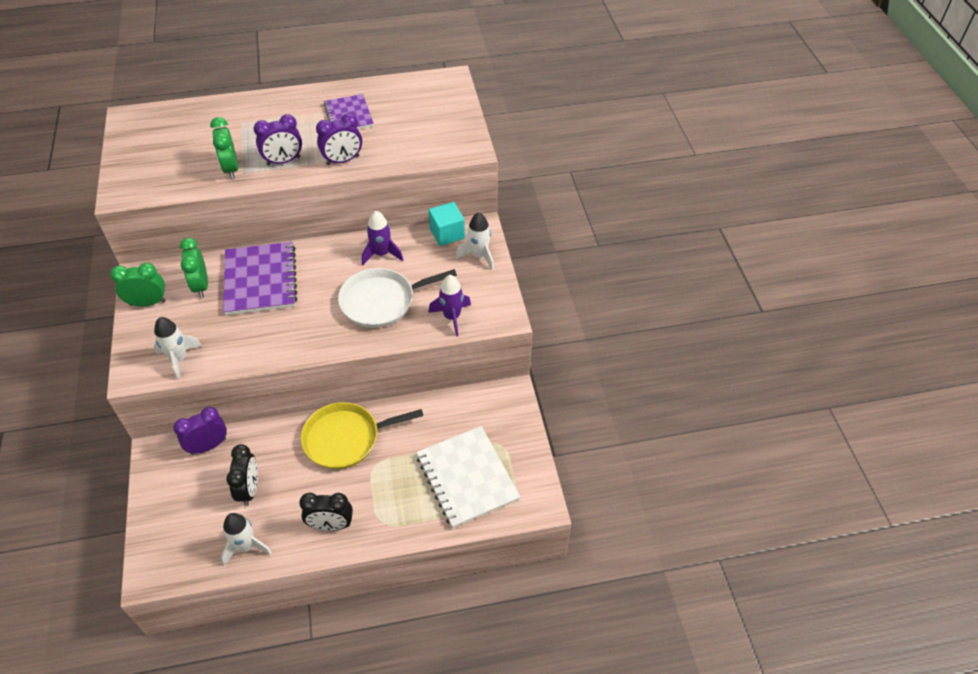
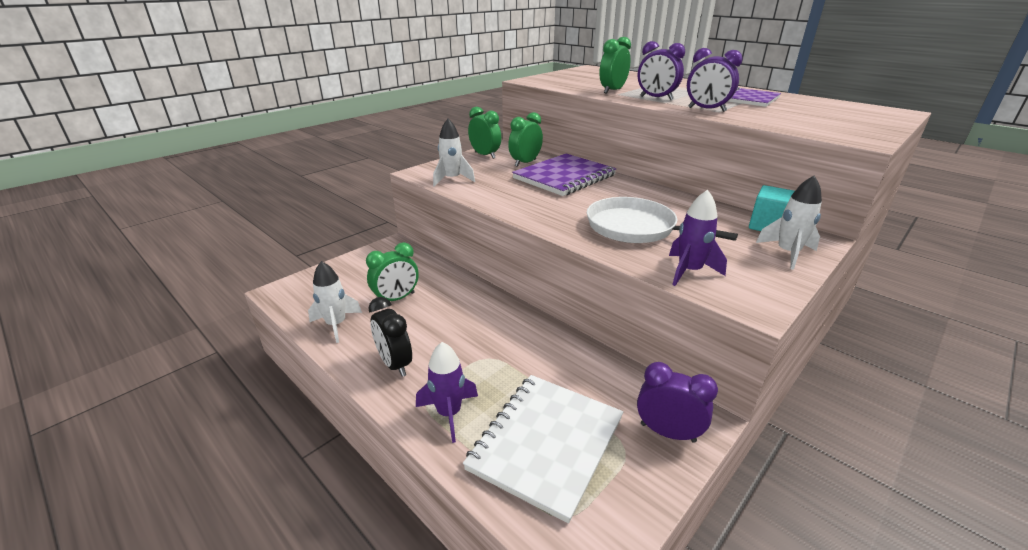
camera: 55 degrees right, 20 degrees down
purple clock [173,407,227,455] -> purple clock moved to [637,362,718,443]
black clock [226,444,258,506] -> green clock [366,242,419,301]
yellow pan [301,402,423,469] -> none
purple rocket [362,211,403,265] -> purple rocket moved to [416,342,478,443]

